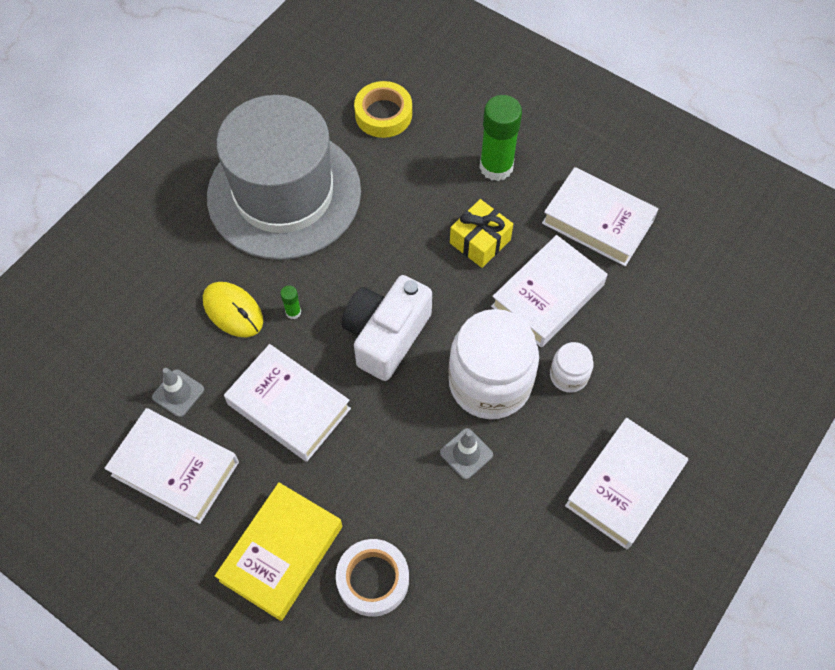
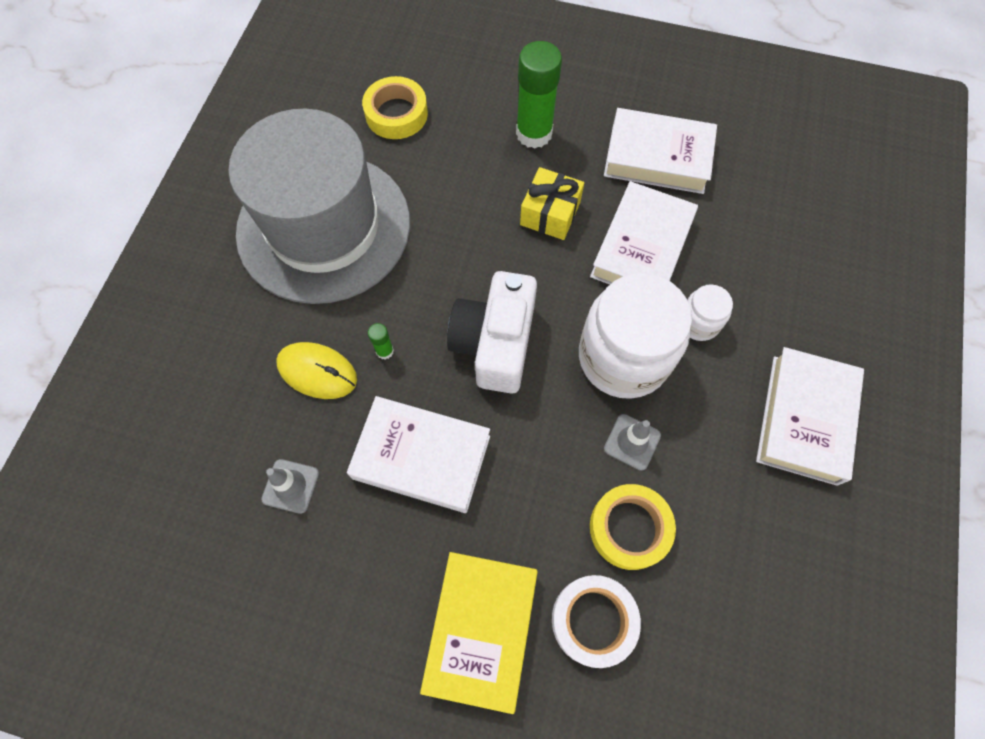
camera: 20 degrees left, 5 degrees up
white book [104,408,239,524] -> none
none -> yellow tape [590,484,676,570]

